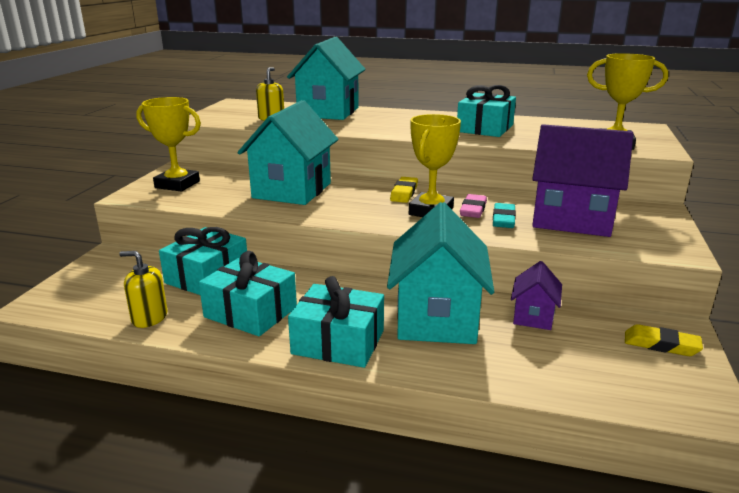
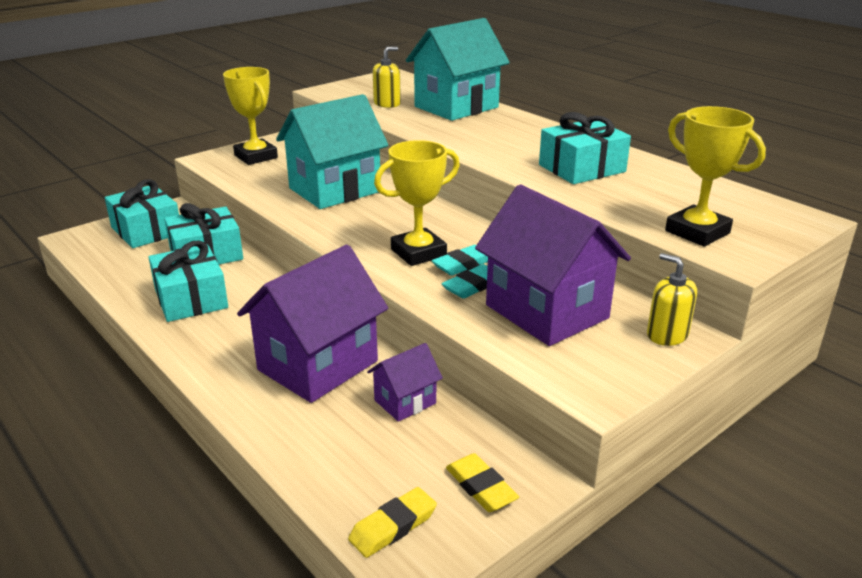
camera: 35 degrees right, 5 degrees up
yellow soap dispenser [119,251,168,328] -> yellow soap dispenser moved to [647,253,697,346]
turquoise gift [288,276,384,368] -> turquoise gift moved to [105,179,179,248]
turquoise house [387,202,494,344] -> purple house [237,245,388,403]
yellow eraser [390,177,418,203] -> yellow eraser moved to [348,487,437,558]
pink eraser [460,194,487,218] -> turquoise eraser [432,245,488,276]

